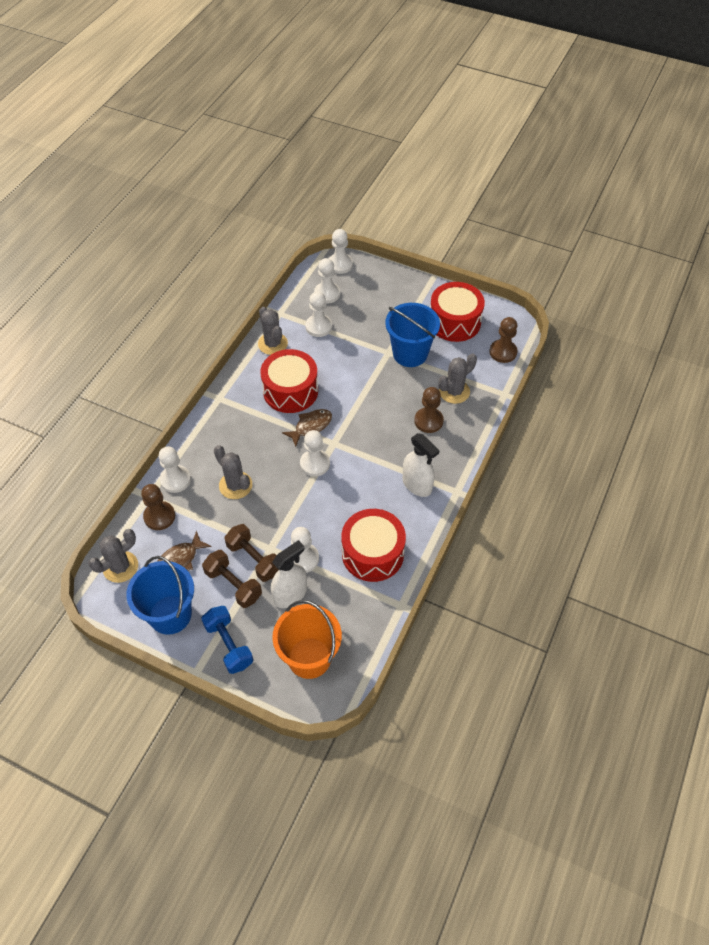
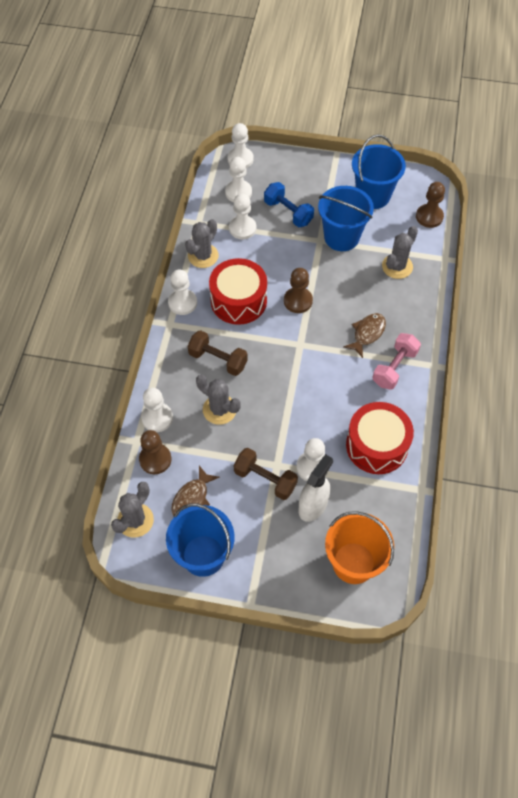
camera: 15 degrees left, 5 degrees up
blue dumbbell [201,606,253,674] -> blue dumbbell moved to [264,182,314,228]
brown dumbbell [202,550,262,608] -> brown dumbbell moved to [188,330,248,376]
grey cactus [258,307,288,355] -> grey cactus turned 75 degrees clockwise [185,219,219,268]
brown fish [282,409,332,447] -> brown fish moved to [343,313,386,358]
white pawn [300,430,330,476] -> white pawn moved to [168,269,197,315]
white spray bottle [403,434,440,497] -> pink dumbbell [372,333,421,390]
brown pawn [414,387,444,433] -> brown pawn moved to [284,268,313,313]
red drum [430,282,485,342] -> blue bucket [352,135,406,209]

